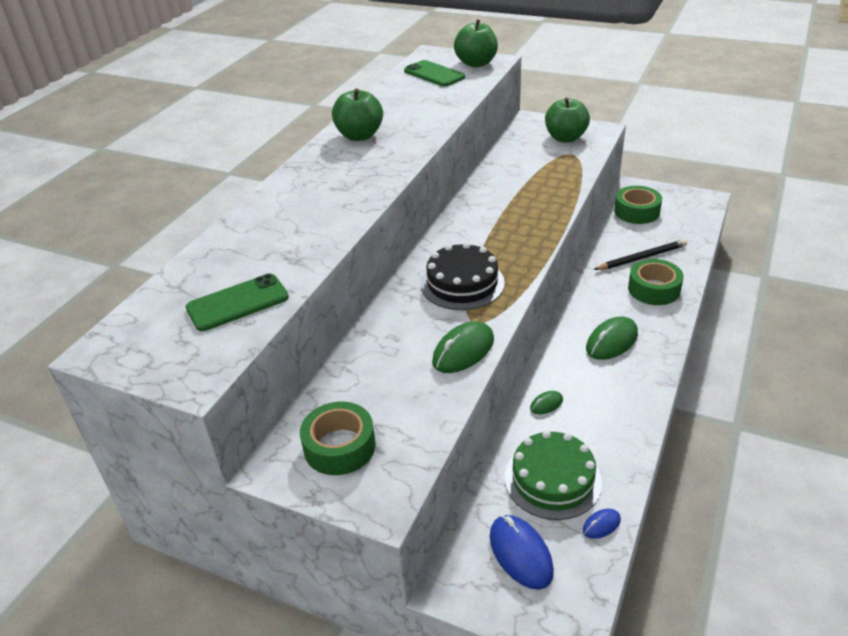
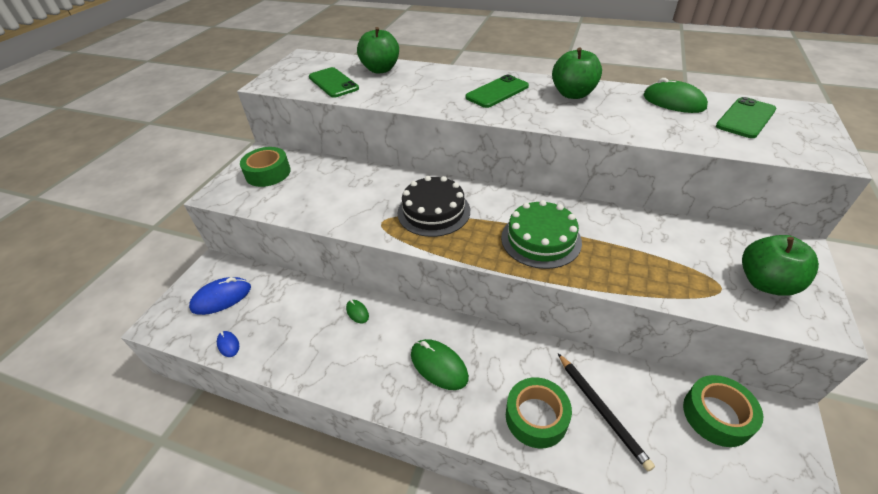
camera: 85 degrees right, 5 degrees up
green mouse [432,321,494,373] -> green mouse moved to [643,78,708,113]
green apple [454,20,498,67] -> green apple moved to [357,27,399,74]
green cake [505,431,602,520] -> green cake moved to [501,200,582,269]
none -> green phone [465,75,529,108]

